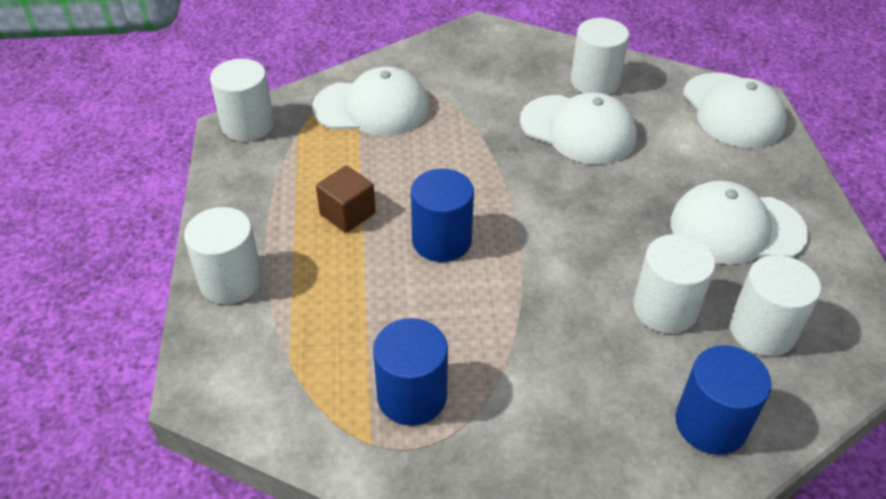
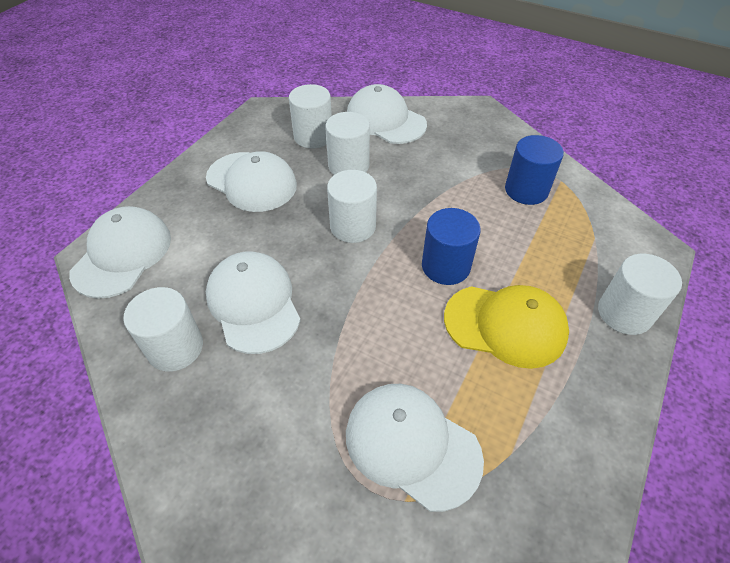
camera: 145 degrees left, 5 degrees up
white cylinder [210,59,274,141] -> white cylinder moved to [327,170,377,243]
brown cube [316,166,376,233] -> yellow cap [444,285,569,369]
blue cylinder [675,345,772,455] -> white cap [347,84,427,144]

